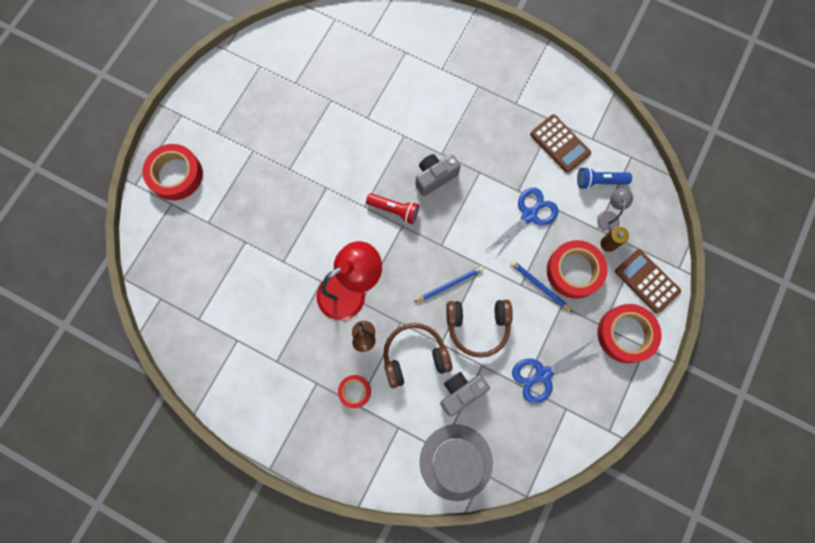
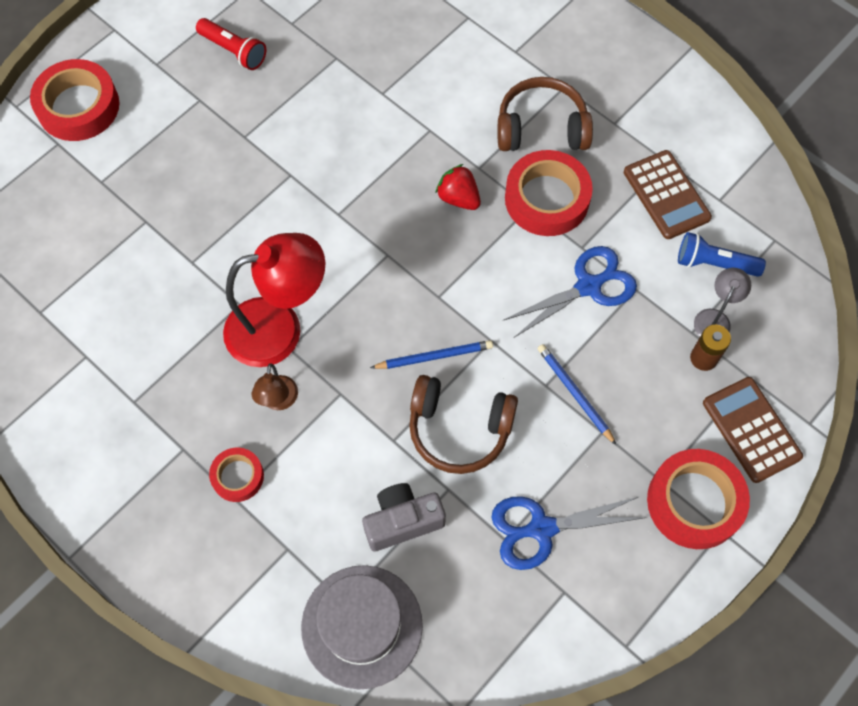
camera: 15 degrees right, 10 degrees down
red flashlight [366,193,419,224] -> red flashlight moved to [196,18,266,70]
brown headphones [383,323,452,388] -> brown headphones moved to [497,77,593,151]
grey camera [416,154,461,196] -> red strawberry [435,164,481,210]
red tape [547,240,607,299] -> red tape moved to [505,150,593,236]

